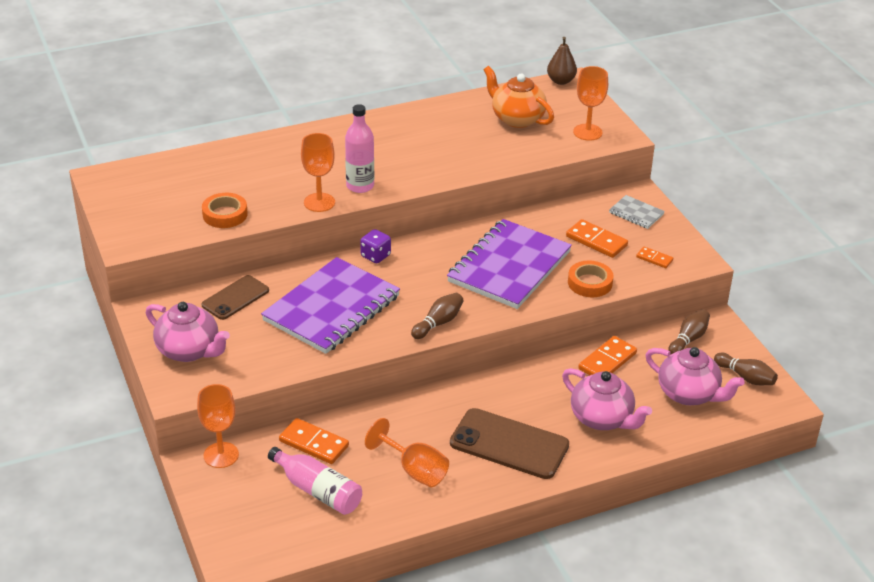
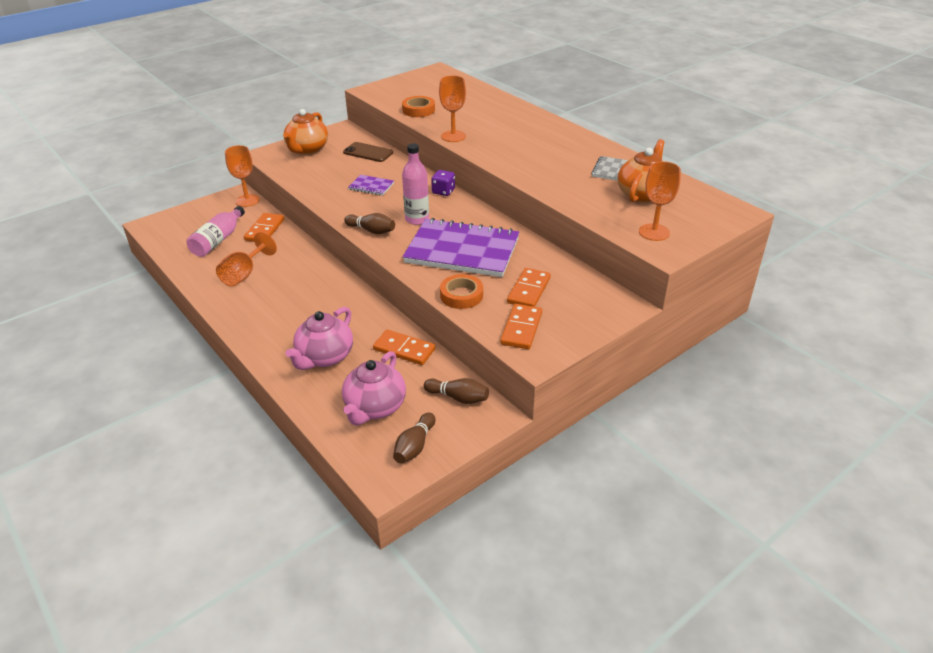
camera: 75 degrees right, 0 degrees up
pink teapot [146,302,230,362] -> orange teapot [283,109,328,155]
purple notebook [261,257,400,354] -> purple notebook [348,175,394,196], size x0.43
pink bottle [345,104,374,193] -> pink bottle moved to [402,143,429,225]
brown phone [450,408,569,479] -> none
brown pear [547,37,577,85] -> none
grey notebook [609,195,665,229] -> grey notebook moved to [591,156,628,181]
orange domino [636,246,673,268] -> orange domino [500,304,542,349], size x1.72

